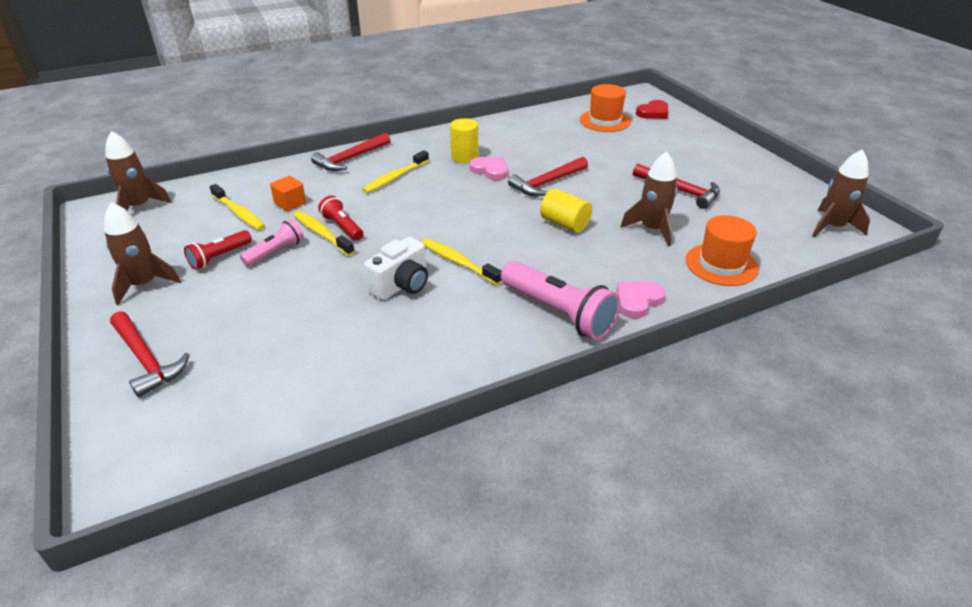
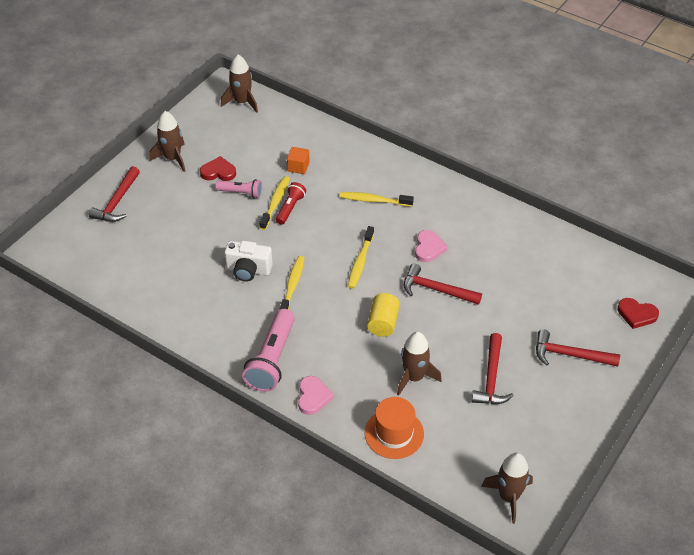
camera: 60 degrees right, 10 degrees up
red flashlight [184,230,252,270] -> red heart [200,156,236,181]
yellow toothbrush [210,184,265,230] -> yellow toothbrush moved to [348,226,374,289]
red hammer [311,133,390,171] -> red hammer moved to [536,329,620,367]
yellow cylinder [450,118,478,163] -> none
orange hat [580,84,631,132] -> none
pink heart [617,281,665,319] -> pink heart turned 75 degrees clockwise [298,376,334,415]

